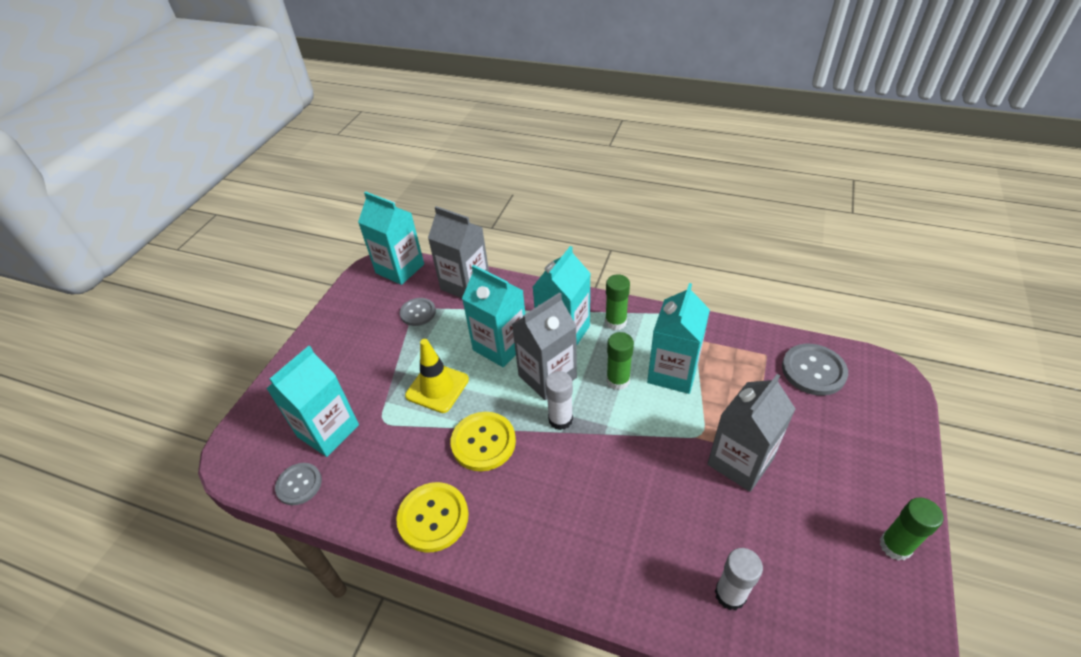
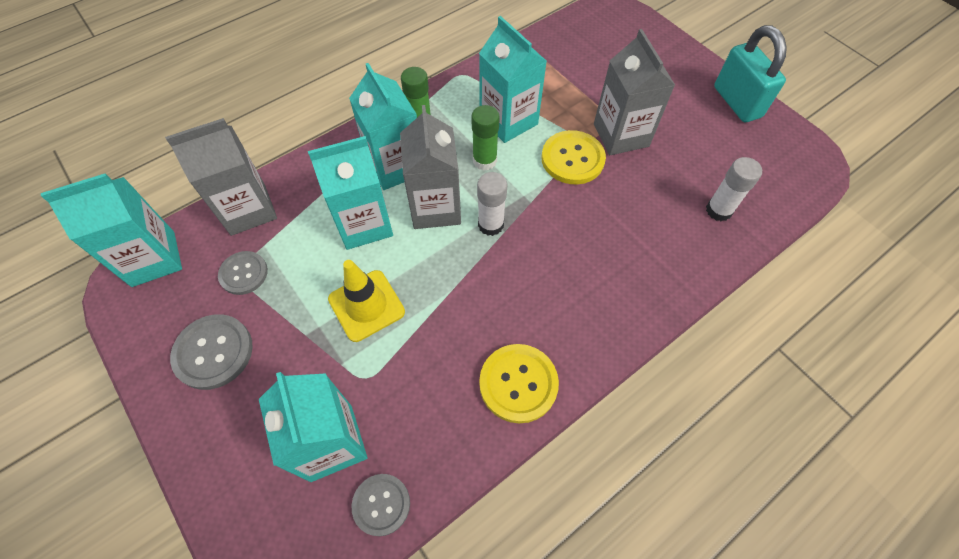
camera: 60 degrees left, 15 degrees up
yellow button [451,412,516,471] -> yellow button moved to [542,130,606,184]
grey button [782,344,848,396] -> grey button moved to [170,314,253,390]
green glue stick [880,497,943,561] -> turquoise padlock [714,25,787,122]

